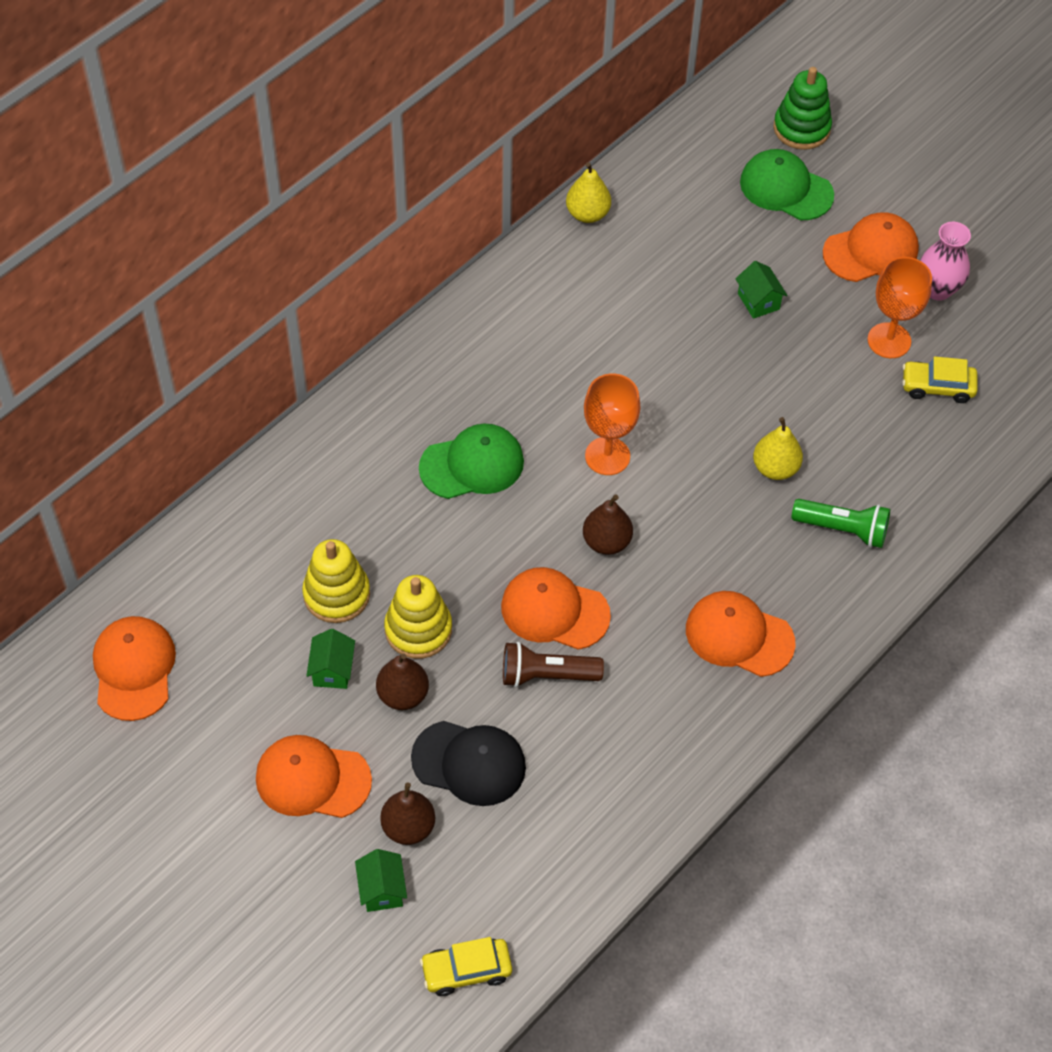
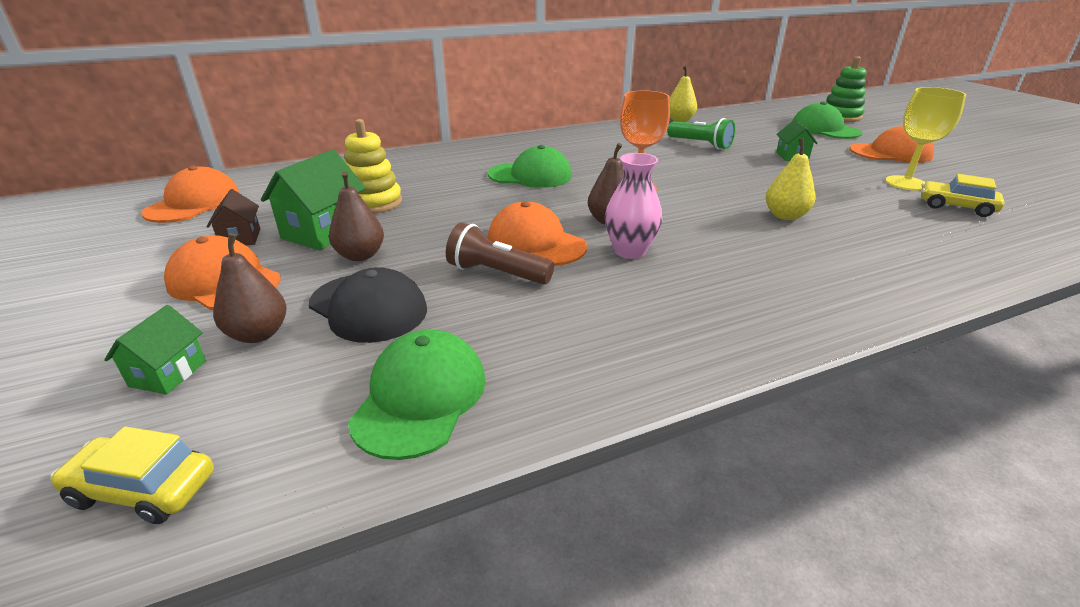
camera: 25 degrees right, 25 degrees down
green house [306,629,355,689] -> green house [261,150,366,250], size x1.71
yellow stacking toy [384,575,452,659] -> none
orange cap [686,591,796,677] -> none
green flashlight [791,499,890,548] -> green flashlight moved to [667,118,735,149]
orange goblet [867,257,932,358] -> yellow goblet [885,87,966,191]
pink vase [920,222,971,301] -> pink vase moved to [605,153,662,259]
none -> brown house [206,189,260,246]
none -> green cap [348,330,486,460]

